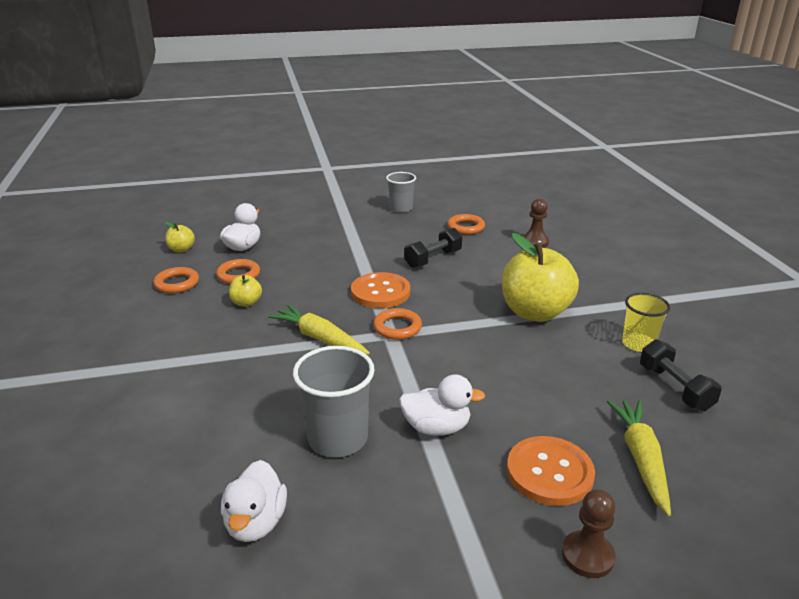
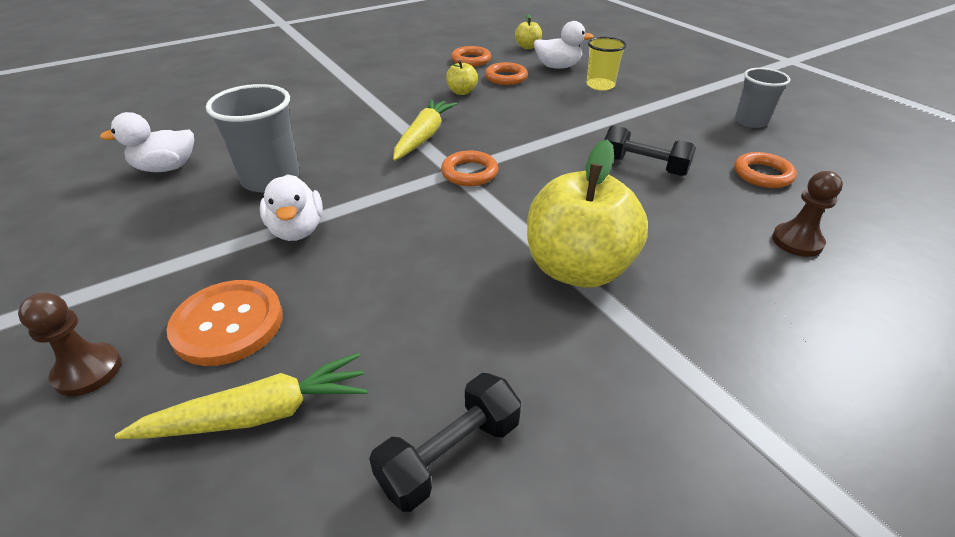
camera: 70 degrees right, 10 degrees up
orange button [351,272,410,308] -> none
yellow cup [622,293,670,352] -> yellow cup moved to [587,37,626,91]

